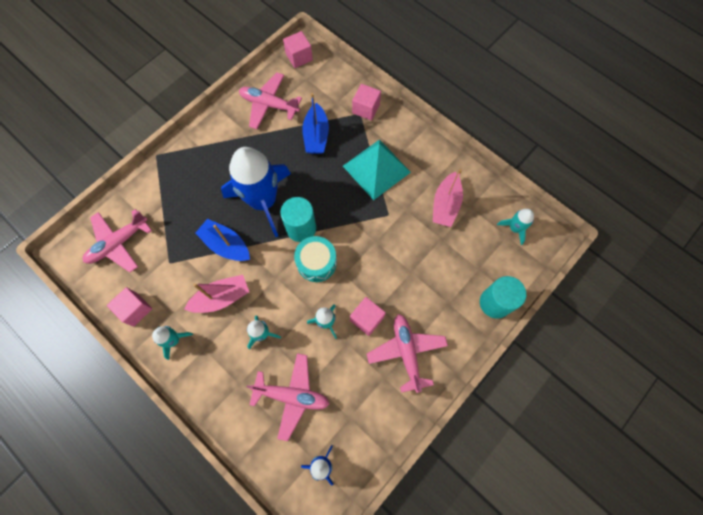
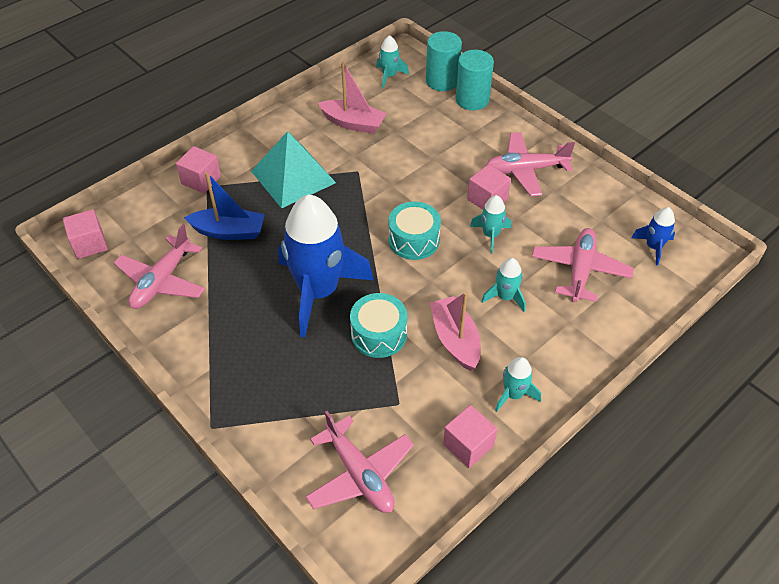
camera: 85 degrees left, 20 degrees down
blue boat [195,219,250,261] -> turquoise drum [350,293,407,358]
turquoise cylinder [280,197,316,242] -> turquoise cylinder moved to [426,31,462,91]

